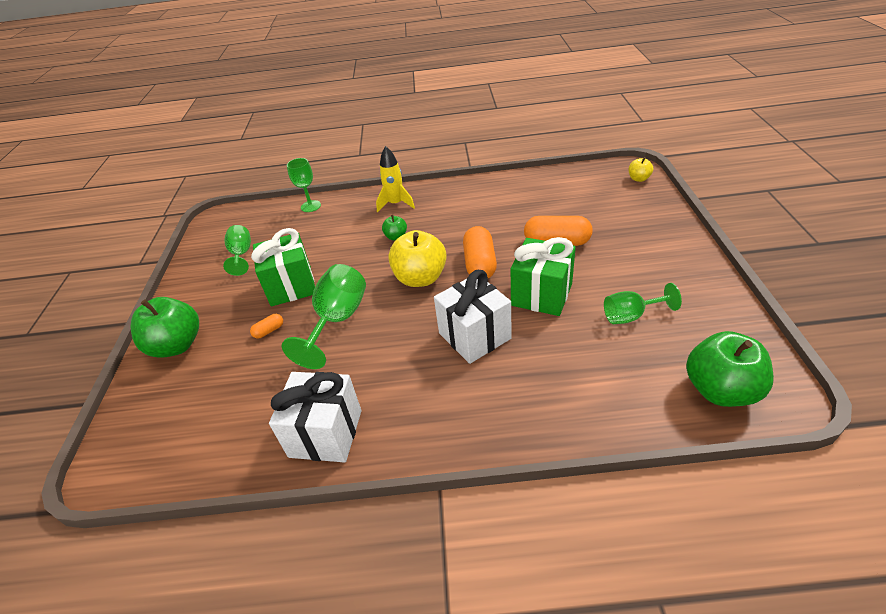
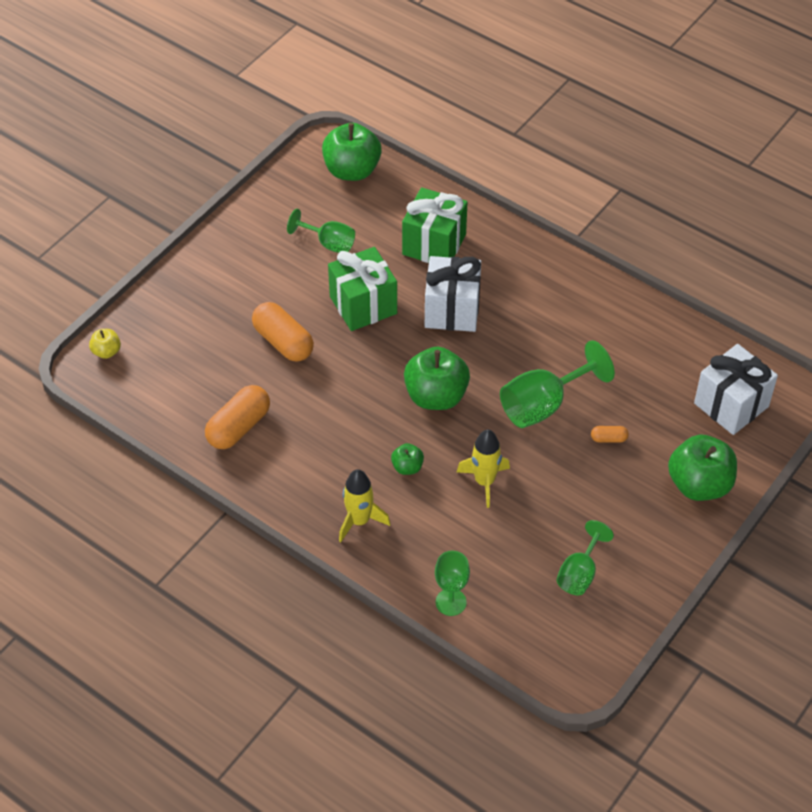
camera: 145 degrees left, 10 degrees up
green gift [251,228,315,306] -> green gift moved to [402,187,467,263]
white gift [269,372,361,463] -> white gift moved to [694,344,778,435]
yellow apple [388,230,447,287] -> green apple [404,347,470,410]
orange capsule [463,226,497,278] -> orange capsule moved to [205,385,270,449]
none -> yellow rocket [457,430,510,508]

